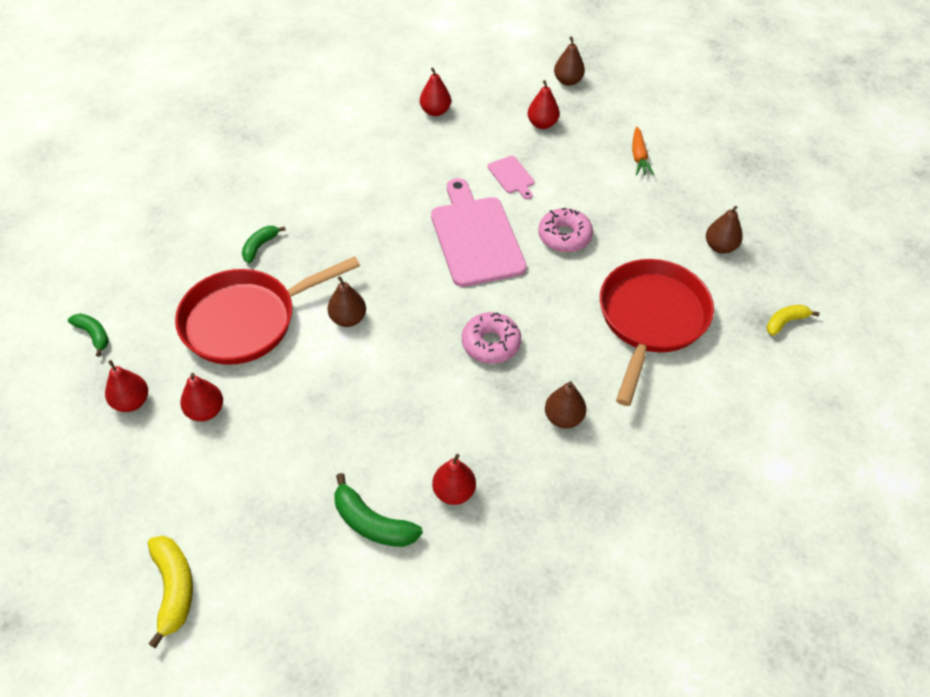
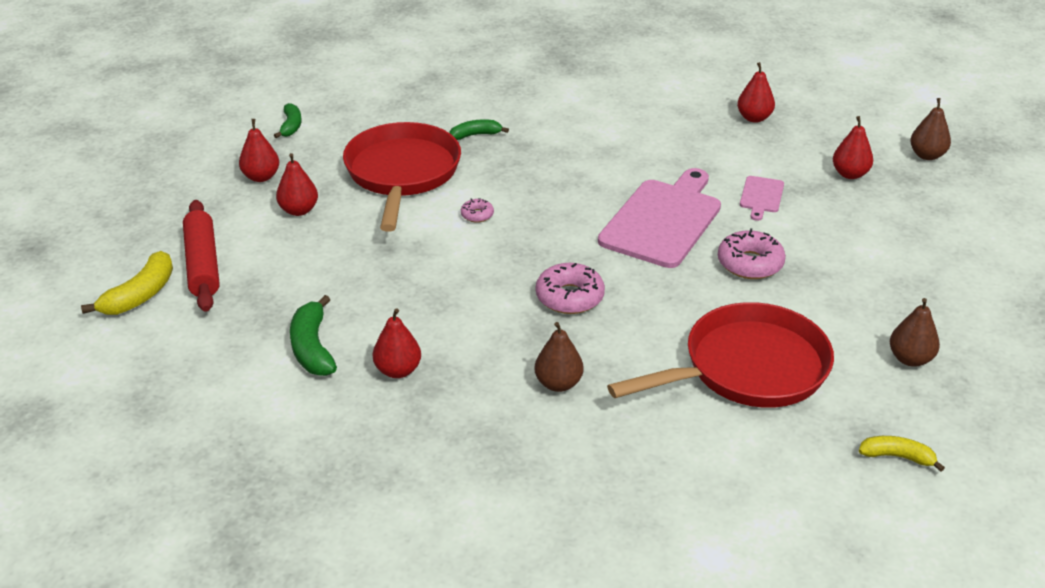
camera: 45 degrees right, 15 degrees down
red pan [175,256,360,365] -> red pan turned 75 degrees clockwise [343,122,461,232]
brown pear [328,276,366,327] -> pink donut [461,198,494,223]
orange carrot [632,127,654,175] -> none
none -> red rolling pin [183,200,220,312]

